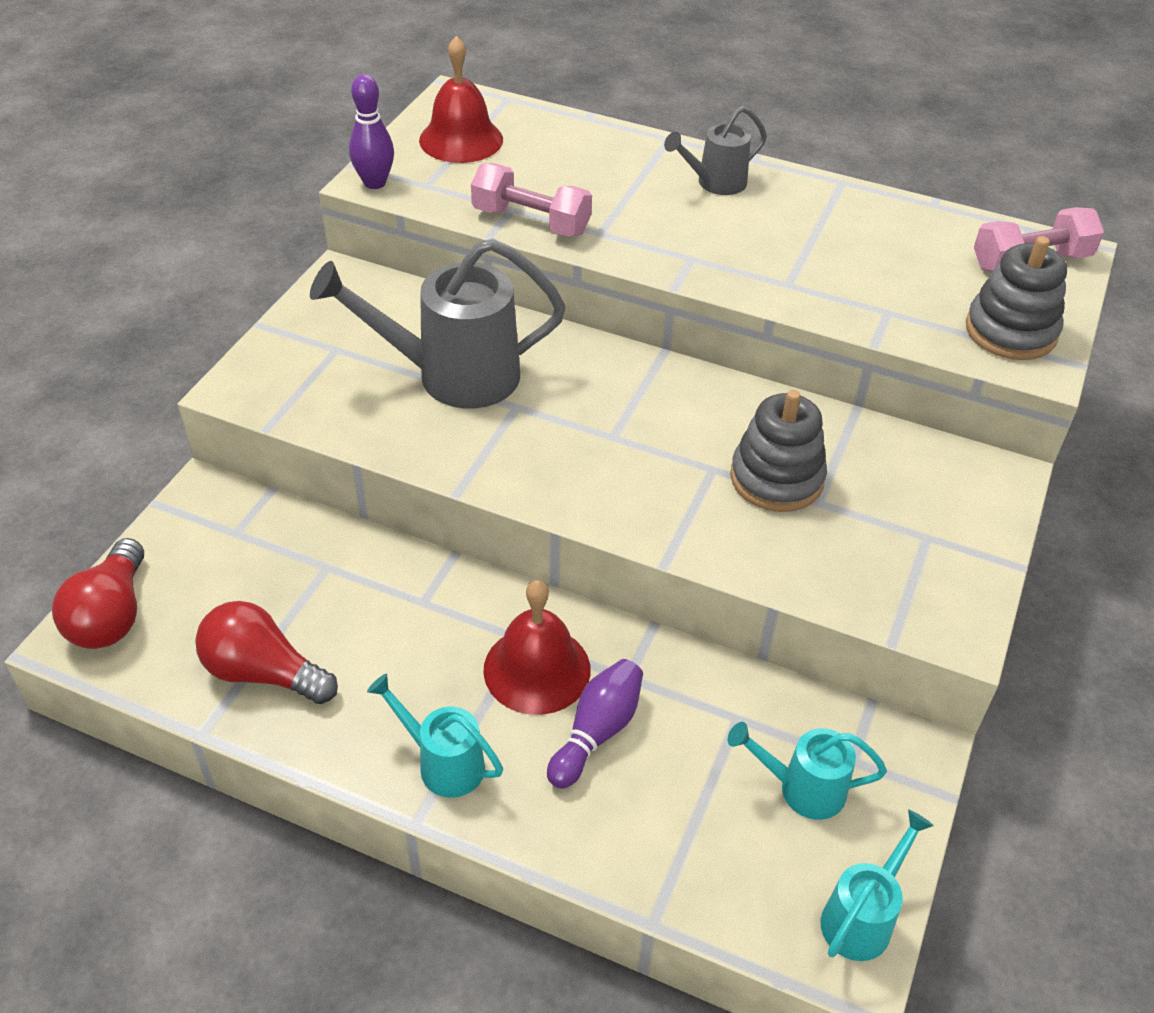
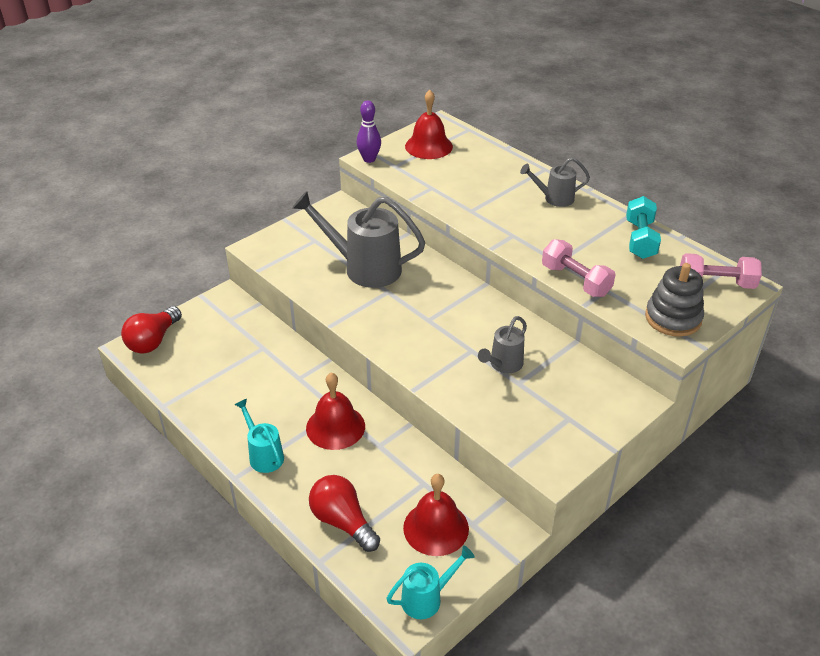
camera: 25 degrees right, 5 degrees down
red light bulb [195,601,338,704] -> red light bulb moved to [309,475,380,552]
pink dumbbell [471,163,592,237] -> pink dumbbell moved to [542,239,616,297]
purple bowling pin [547,659,643,789] -> none
turquoise watering can [728,722,887,820] -> red bell [403,474,469,556]
grey stacking toy [730,390,827,512] -> grey watering can [478,316,527,373]
none -> turquoise dumbbell [626,196,661,259]

